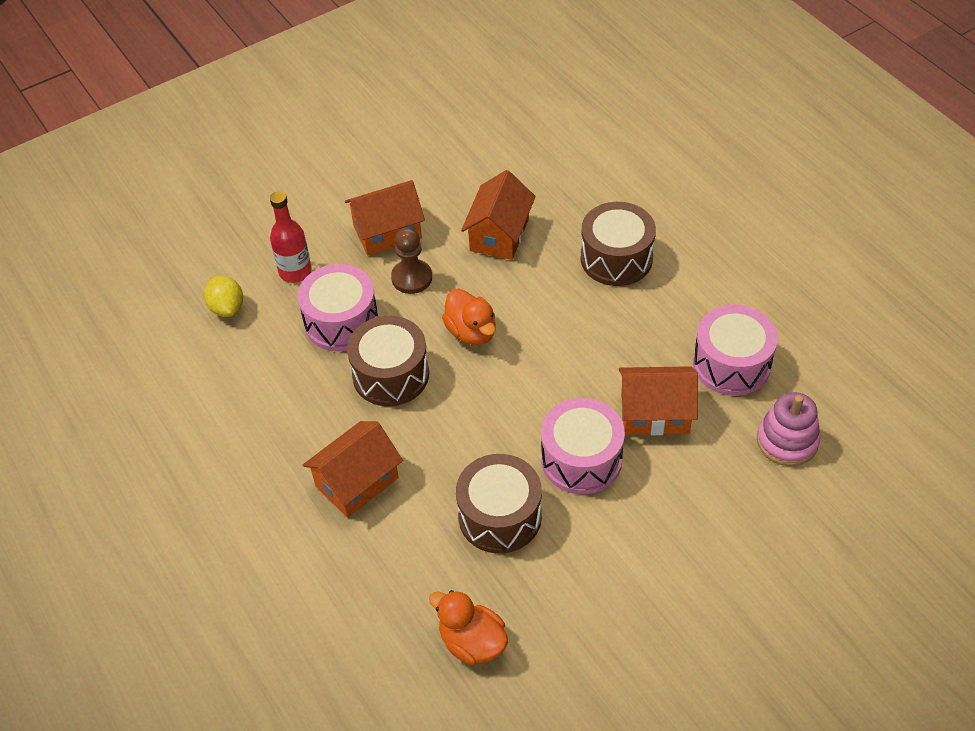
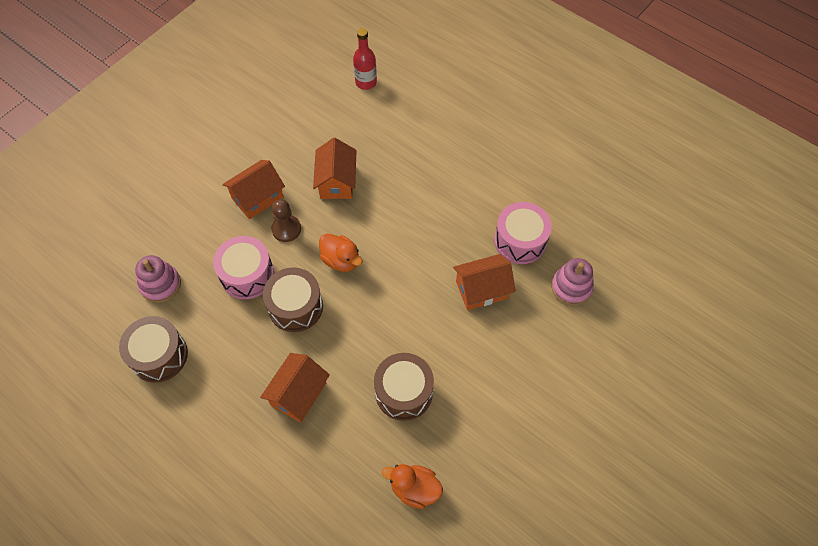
camera: 20 degrees left, 10 degrees up
yellow lemon [204,275,243,317] -> pink stacking toy [135,255,181,303]
red bottle [270,191,312,283] -> red bottle moved to [353,28,377,90]
pink drum [541,398,625,494] -> none
brown drum [581,202,656,286] -> brown drum moved to [119,316,188,383]

